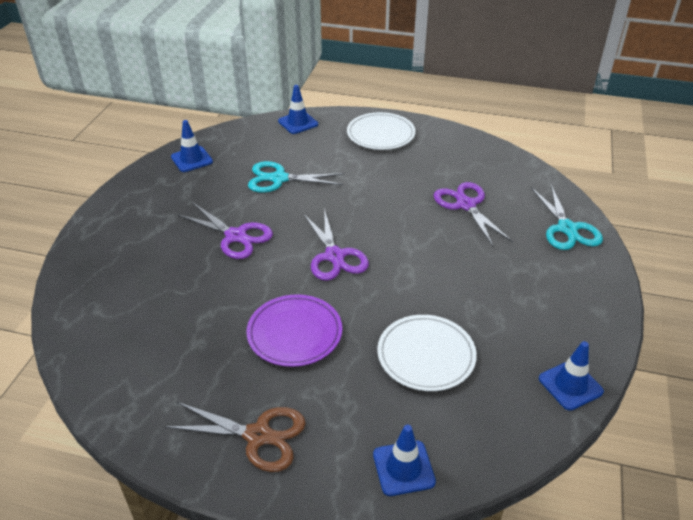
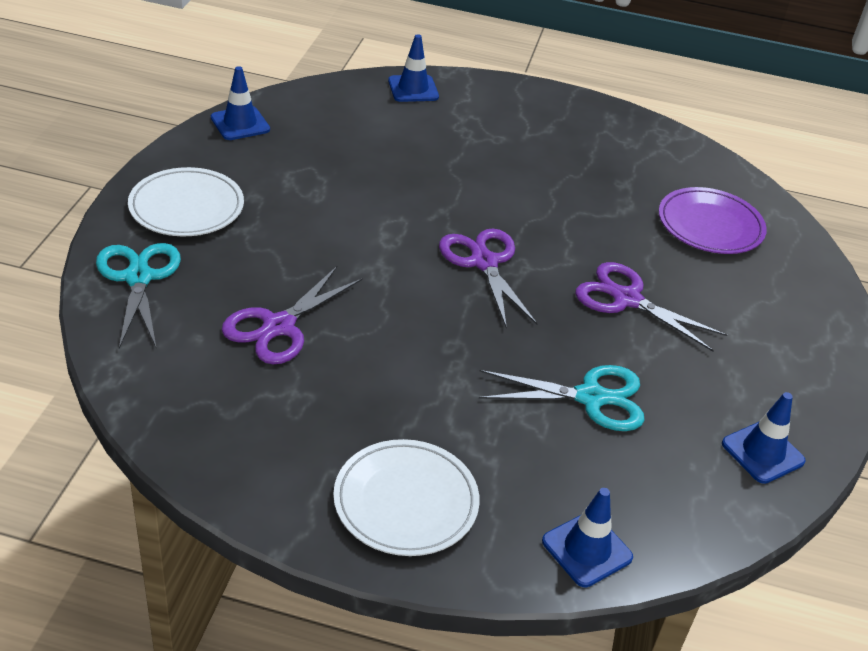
camera: 175 degrees right, 0 degrees up
brown scissors [164,402,306,472] -> none
purple plate [246,294,342,367] -> purple plate moved to [659,187,767,254]
white plate [377,315,477,391] -> white plate moved to [128,167,244,236]
purple scissors [433,182,513,246] -> purple scissors turned 60 degrees clockwise [222,265,363,364]

